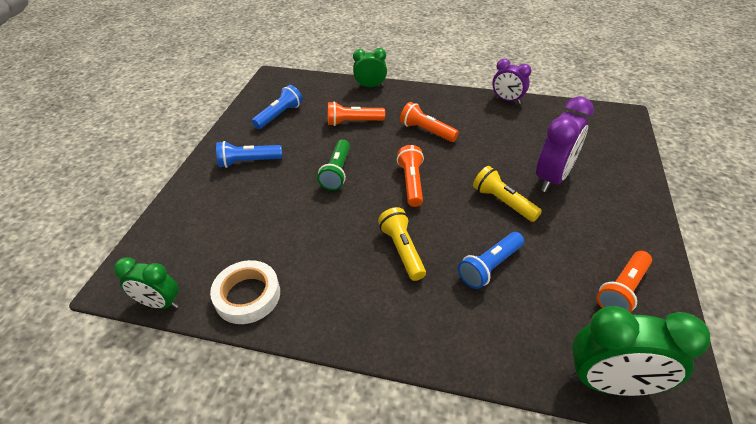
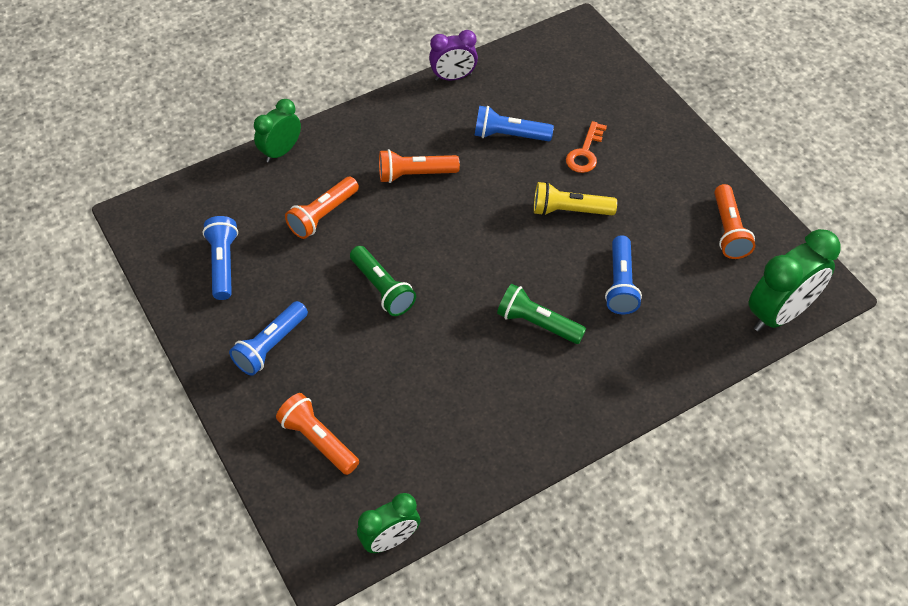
camera: 45 degrees left, 10 degrees up
white tape [210,260,280,324] -> none
yellow flashlight [378,207,426,281] -> green flashlight [497,284,586,344]
orange flashlight [397,145,424,207] -> orange flashlight moved to [276,393,359,475]
purple clock [536,96,594,192] -> orange key [566,121,607,173]
none -> blue flashlight [474,106,554,141]

